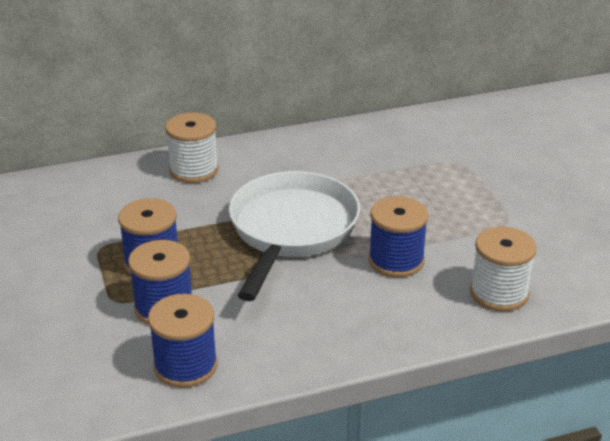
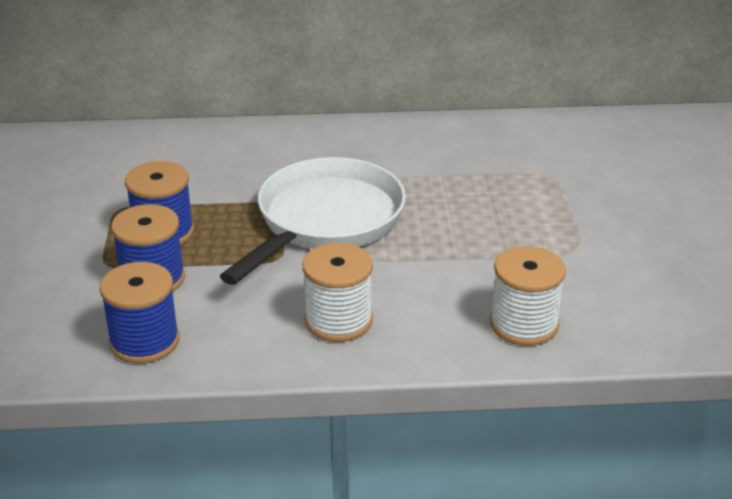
camera: 15 degrees right, 0 degrees up
white spool [165,113,219,183] -> white spool moved to [302,243,373,342]
blue spool [368,196,428,277] -> none

